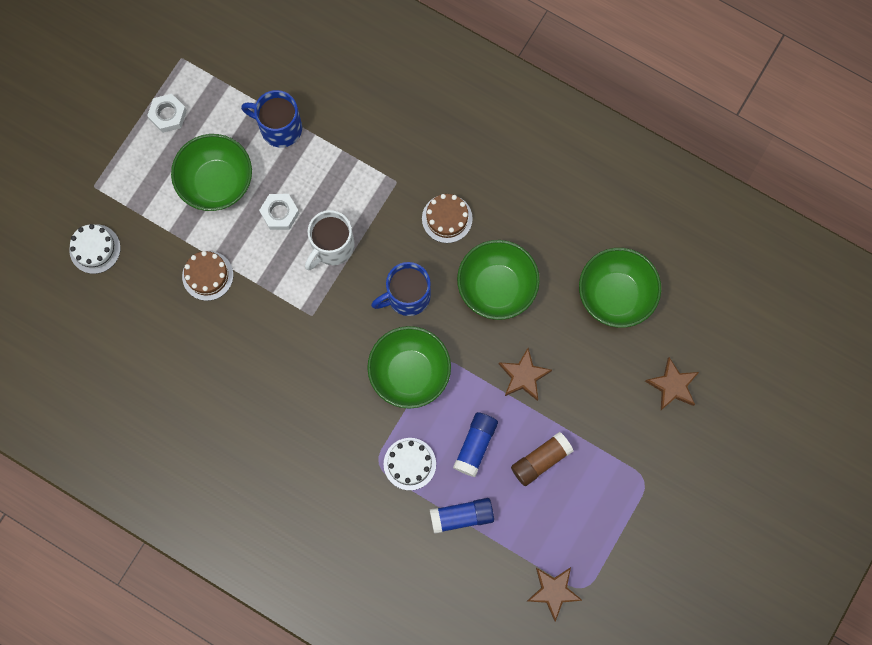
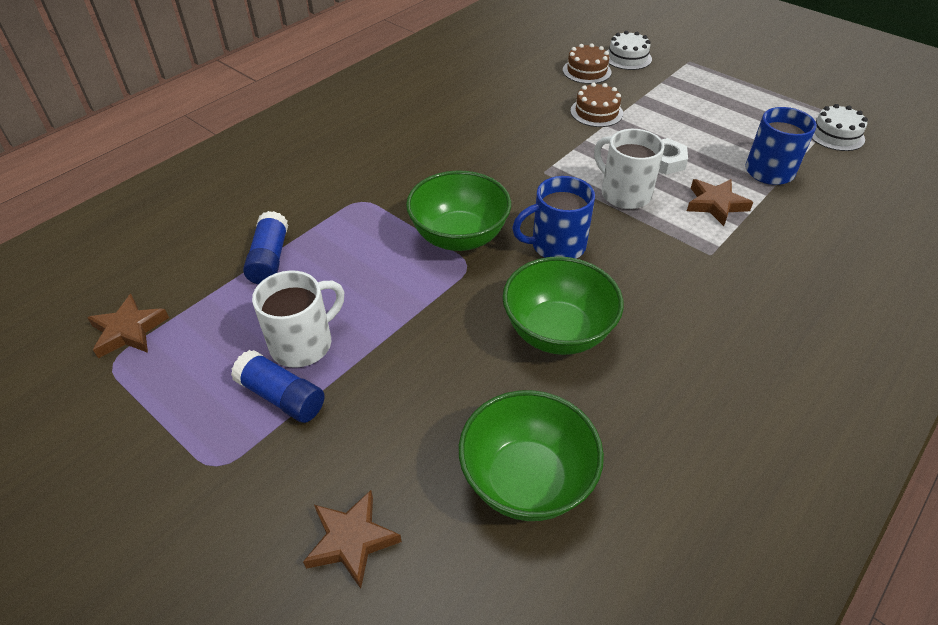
camera: 100 degrees right, 30 degrees down
white nut [147,94,187,133] -> none
green bowl [171,134,252,211] -> none
blue mug [371,262,431,316] -> blue mug turned 90 degrees counterclockwise [512,176,595,259]
white cake [383,438,436,491] -> white cake moved to [812,104,868,151]
brown cake [422,194,473,243] -> brown cake moved to [563,44,612,84]
blue glue stick [453,412,498,477] -> blue glue stick moved to [231,350,325,423]
brown star [499,348,552,401] -> brown star moved to [687,179,753,226]
brown glue stick [511,432,574,486] -> white mug [252,270,344,368]

